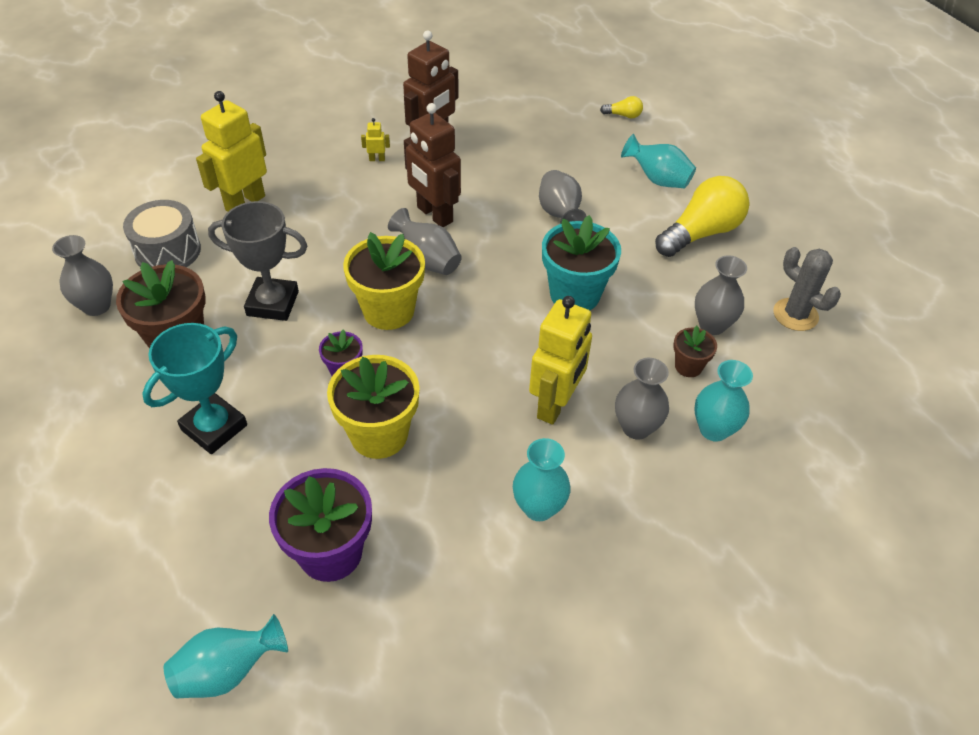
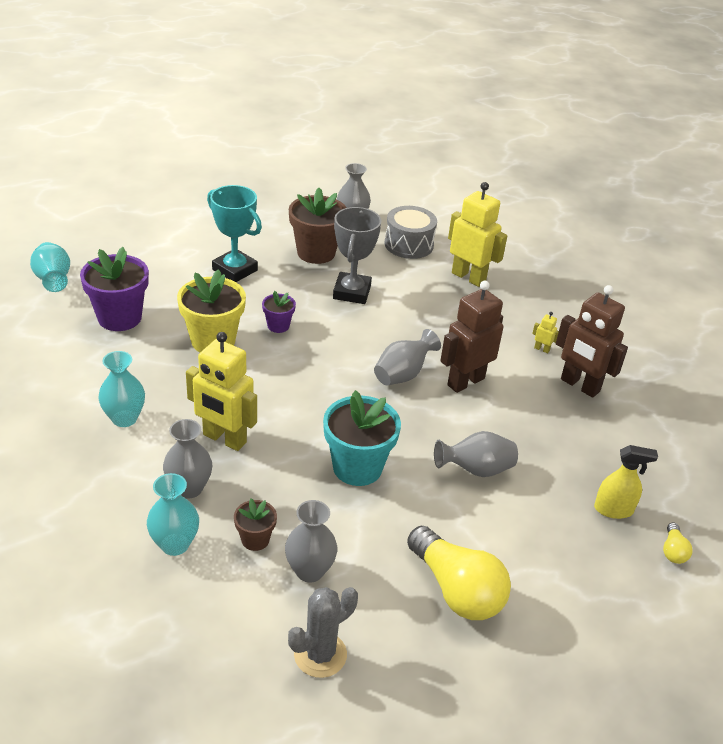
camera: 90 degrees right, 10 degrees down
yellow flower pot [343,232,425,330] -> none
yellow robot [361,118,390,161] -> yellow robot turned 60 degrees counterclockwise [532,312,559,353]
turquoise vase [621,134,696,189] -> none
none -> yellow spray bottle [594,445,658,519]

